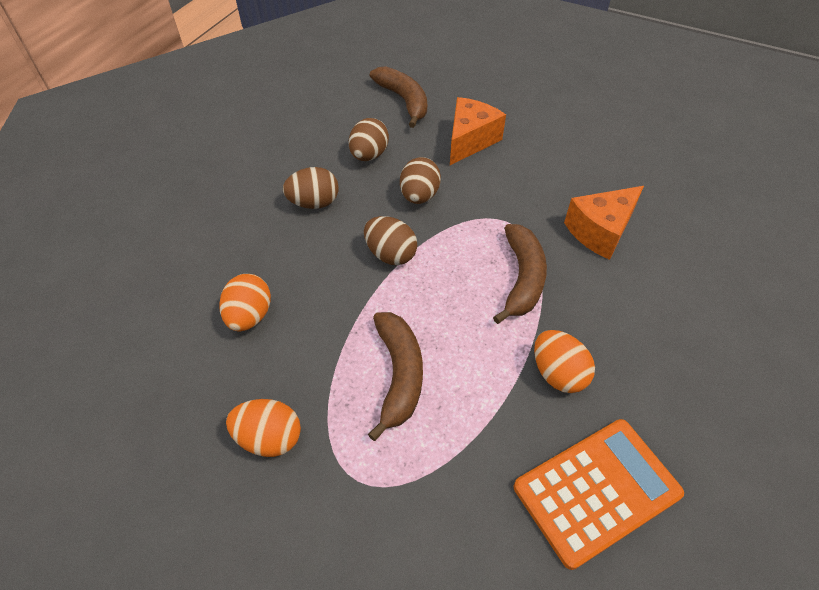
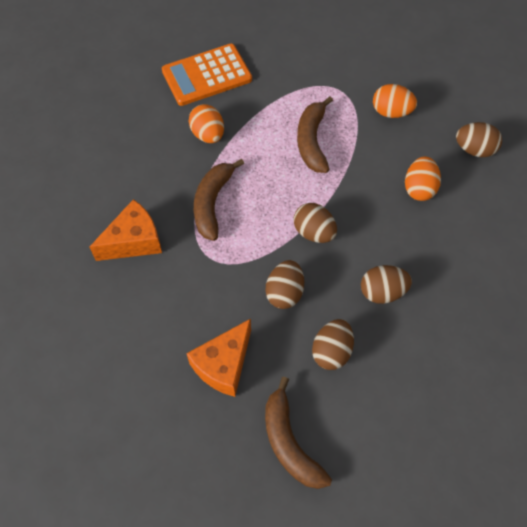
camera: 175 degrees left, 10 degrees up
none -> brown egg [456,122,502,157]

